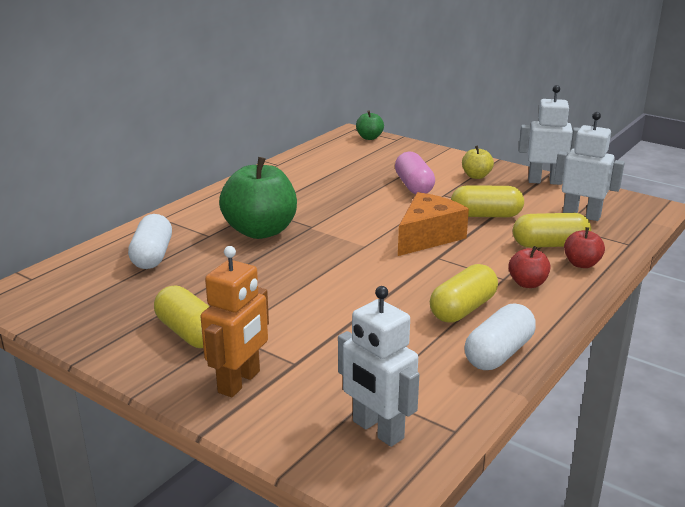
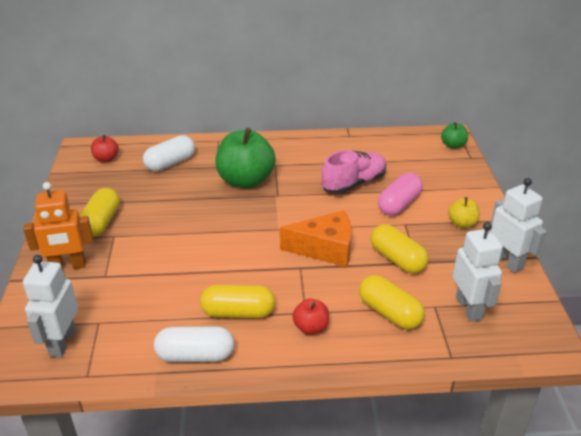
camera: 50 degrees right, 10 degrees up
red apple [564,227,605,268] -> red apple moved to [91,135,119,162]
none -> pink shoe [322,150,386,194]

